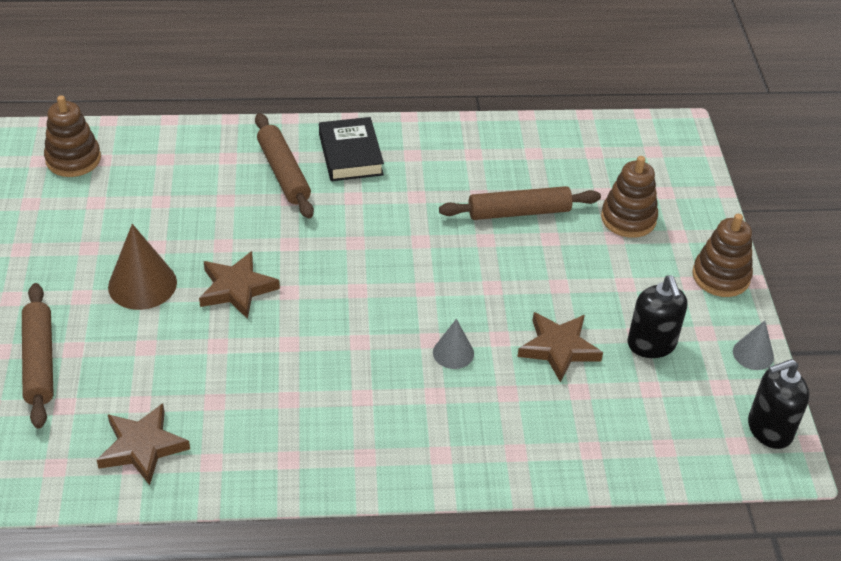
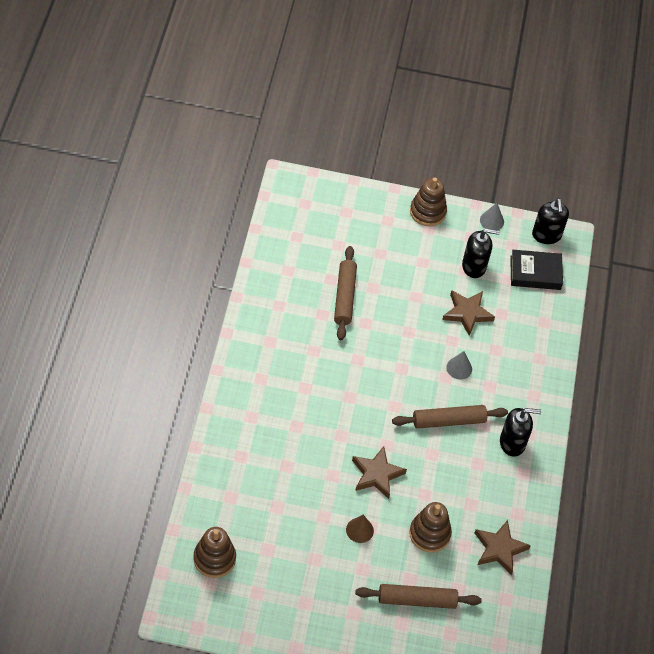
camera: 80 degrees left, 10 degrees up
brown cone [108,224,177,310] -> brown cone [346,515,374,543], size x0.59
brown rolling pin [255,113,314,218] -> brown rolling pin moved to [392,405,508,429]
black book [319,117,384,181] -> black book moved to [510,250,563,290]
brown stacking toy [601,156,658,238] -> brown stacking toy moved to [409,502,452,552]
none -> black soap dispenser [500,408,541,457]

